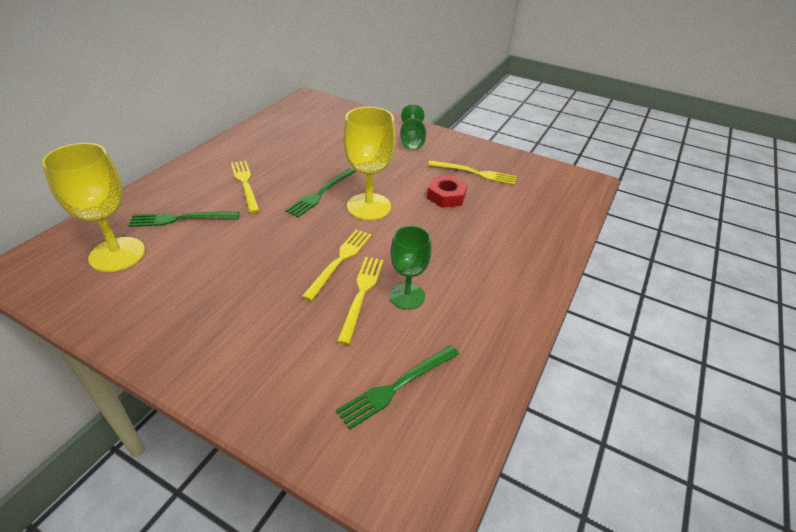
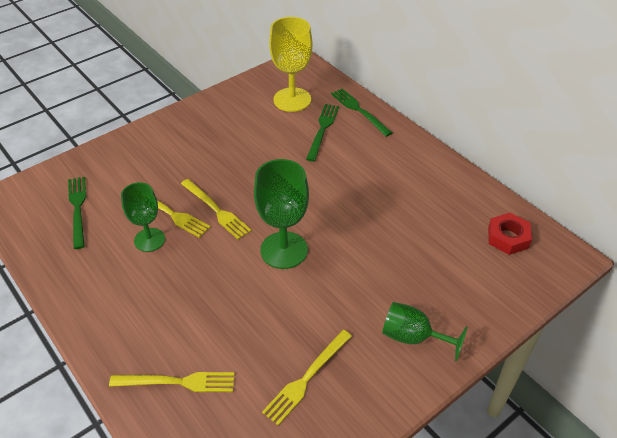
camera: 115 degrees right, 5 degrees up
yellow fork [231,161,260,213] -> yellow fork moved to [109,372,235,392]
green fork [285,168,356,217] -> green fork moved to [331,88,392,137]
yellow goblet [343,107,396,220] -> green goblet [254,159,309,269]
red nut [427,176,467,208] -> red nut moved to [488,213,532,255]

